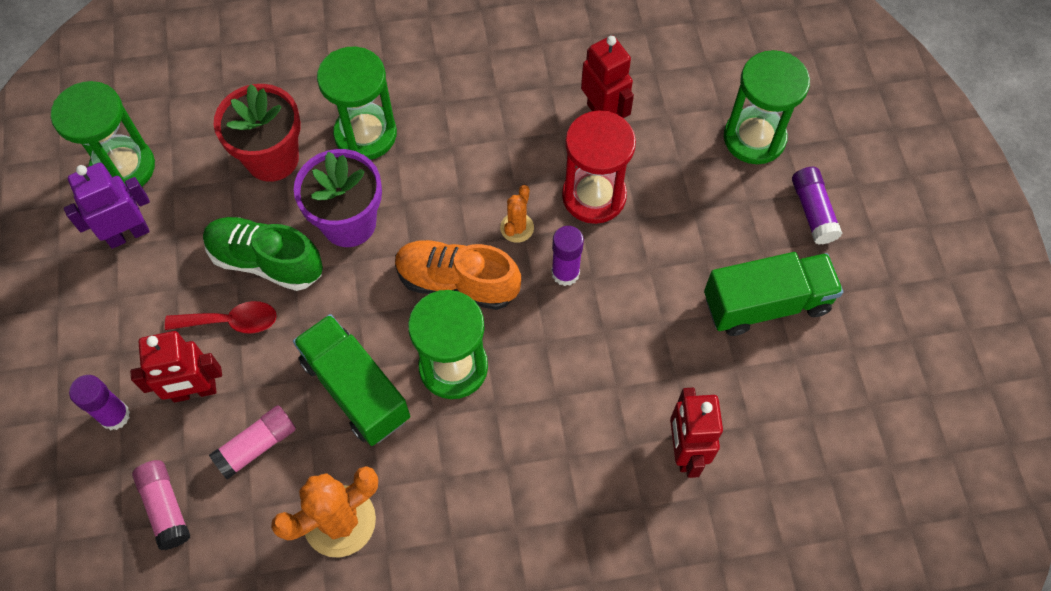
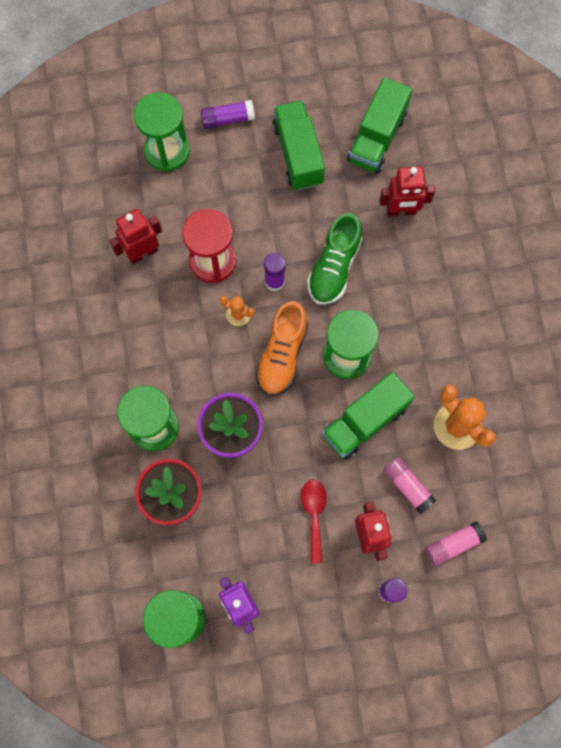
camera: 90 degrees left, 10 degrees up
green shoe [203,217,323,291] -> green shoe moved to [307,213,362,305]
none -> green truck [347,77,412,174]

